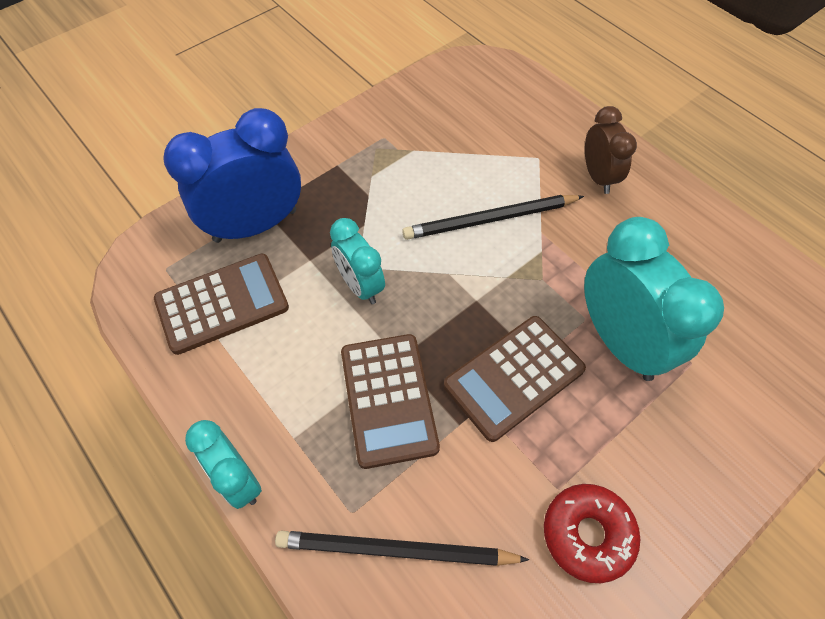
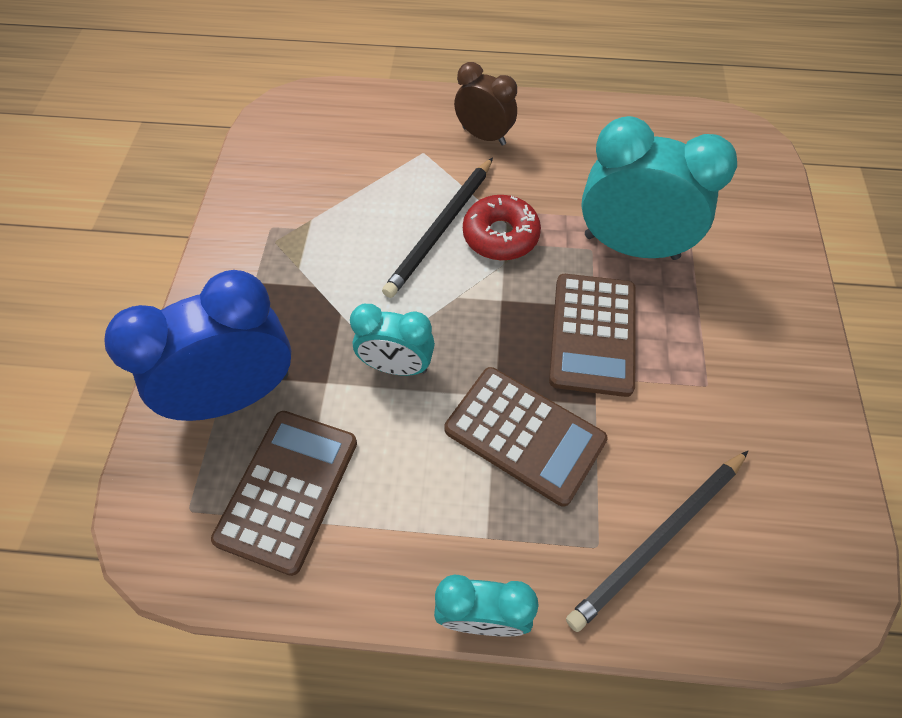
camera: 45 degrees left, 0 degrees up
blue clock [163,108,301,243] -> blue clock turned 45 degrees clockwise [104,270,291,421]
red donut [544,484,640,583] -> red donut moved to [463,195,541,260]

